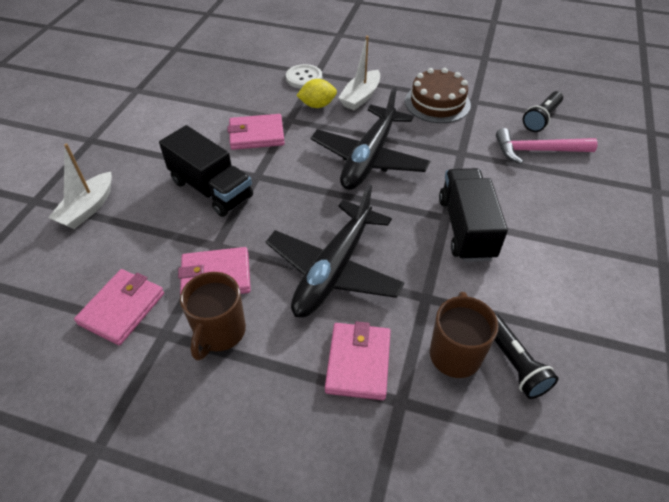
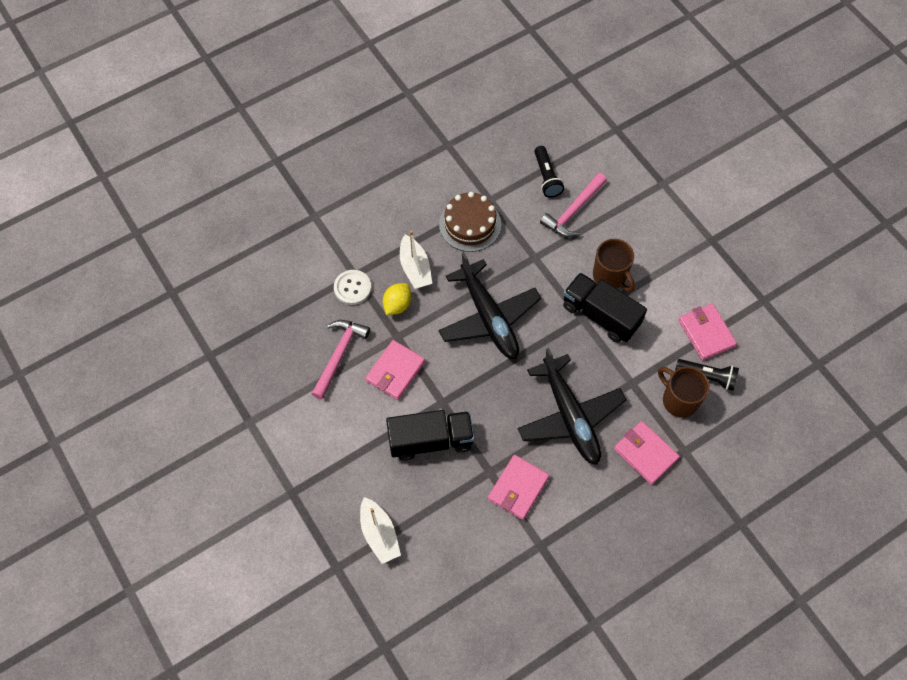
camera: 50 degrees left, 15 degrees up
pink wallet [74,269,164,345] -> pink wallet moved to [679,304,737,360]
brown mug [180,272,246,361] -> brown mug moved to [593,239,635,292]
none -> pink hammer [312,320,370,400]

